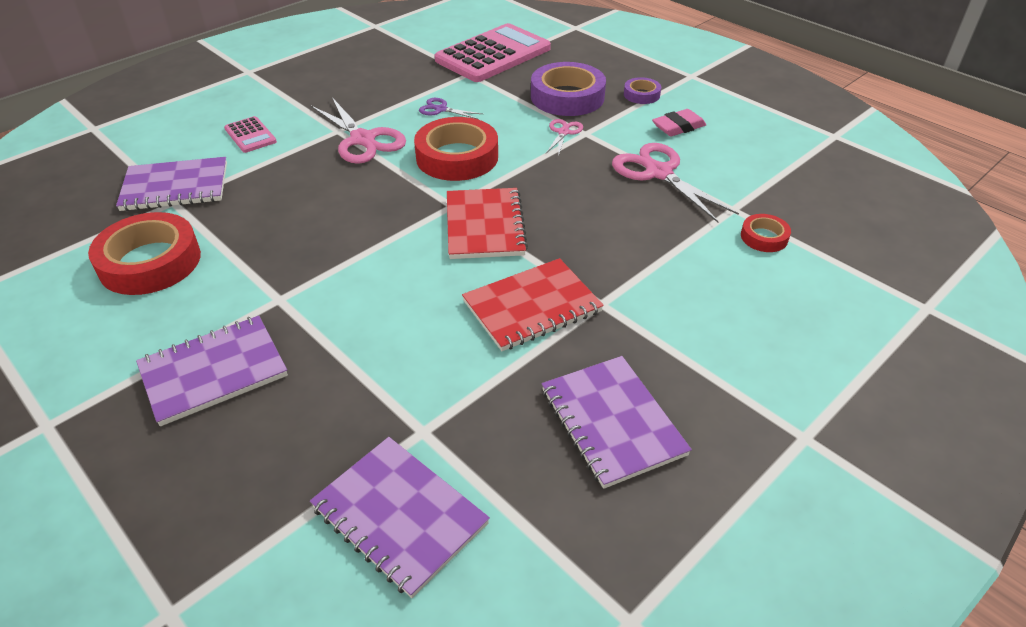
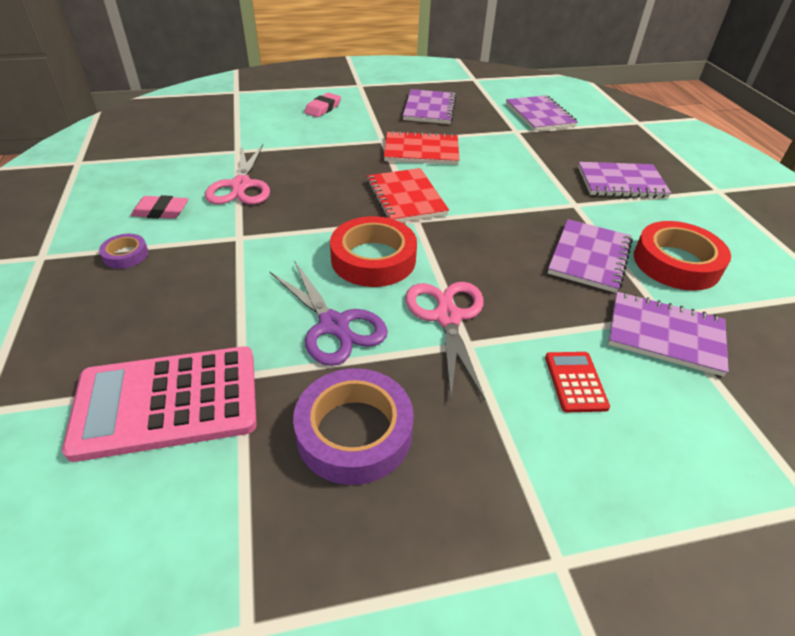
camera: 150 degrees left, 0 degrees up
pink calculator [224,116,277,153] -> red calculator [545,352,610,412]
purple scissors [419,98,483,120] -> purple scissors [269,260,388,366], size x1.95
red notebook [447,188,528,259] -> red notebook turned 45 degrees counterclockwise [367,168,449,222]
purple tape [531,62,606,116] -> purple tape moved to [293,368,414,485]
pink scissors [546,119,583,154] -> none
red tape [741,214,791,252] -> none
none -> pink eraser [304,93,341,117]
none -> purple notebook [548,219,633,293]

